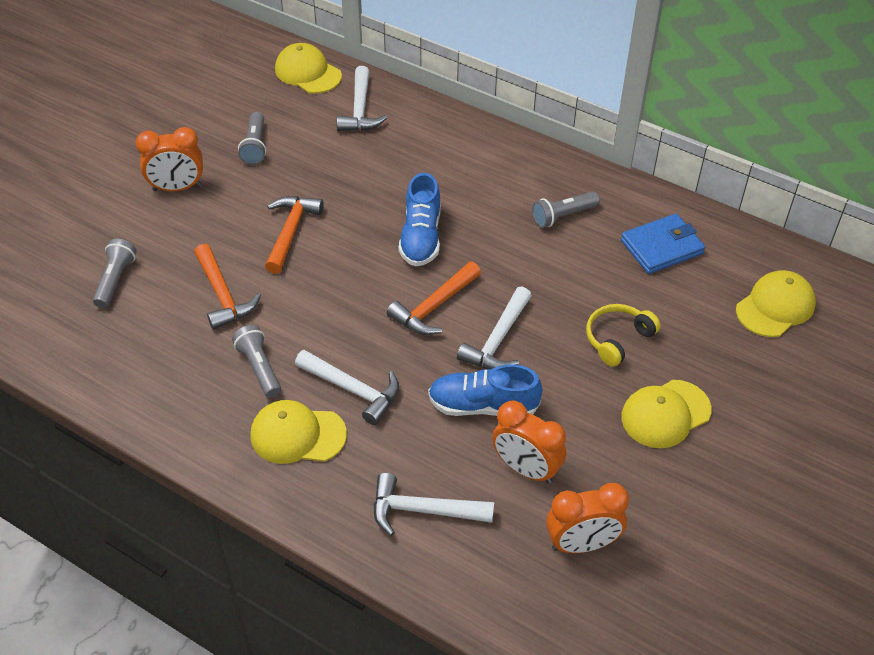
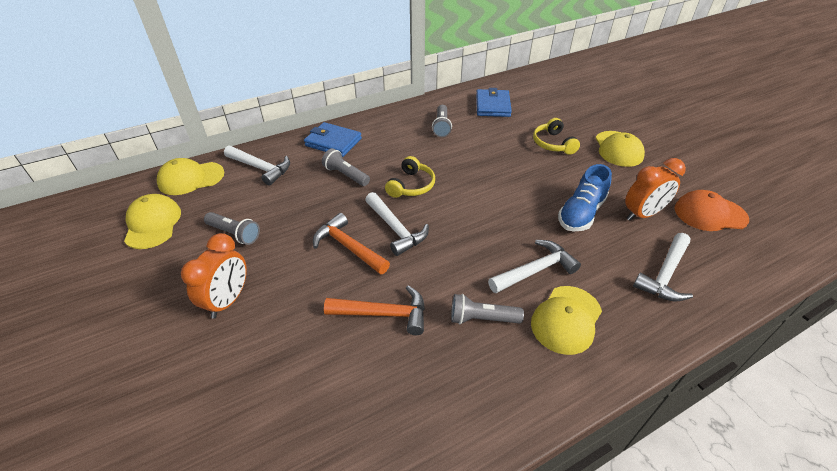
camera: 60 degrees left, 5 degrees down
grey flashlight [93,238,137,308] -> grey flashlight moved to [322,148,370,186]
orange hammer [387,262,481,335] -> none
blue shoe [399,173,441,267] -> yellow headphones [385,156,435,198]
white hammer [457,286,532,369] -> white hammer moved to [365,192,429,256]
orange clock [546,483,629,553] -> orange cap [675,190,749,231]
yellow cap [736,270,816,337] -> yellow cap moved to [124,194,181,249]
none -> blue wallet [304,122,362,157]

